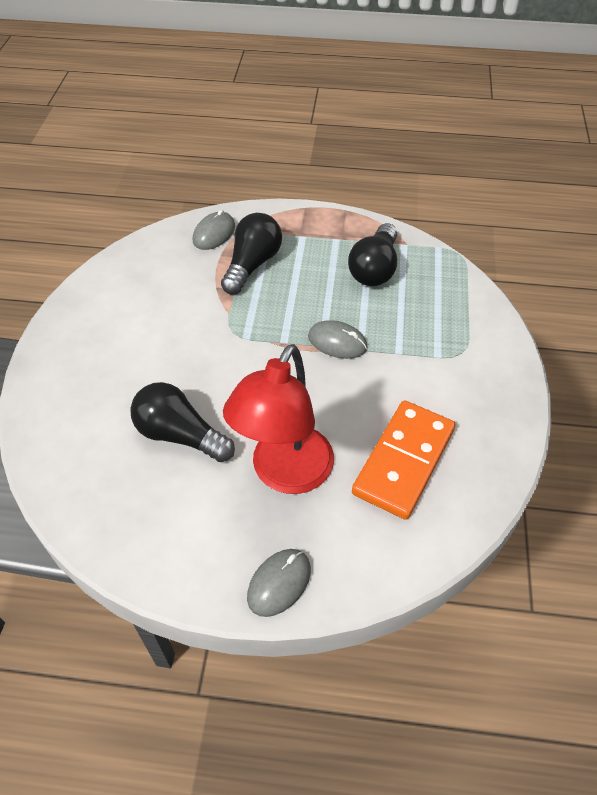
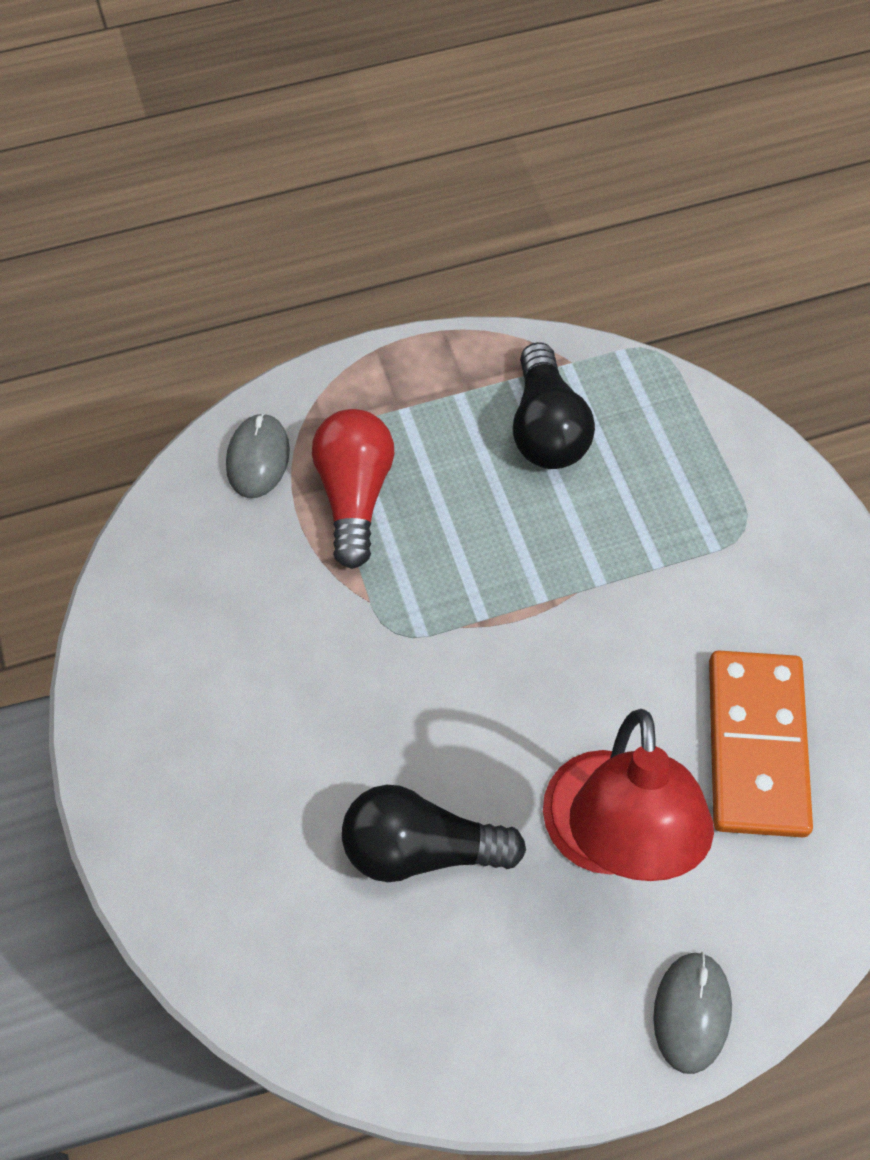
camera: 25 degrees left, 10 degrees up
black light bulb [221,213,282,294] -> red light bulb [312,409,394,569]
grey mouse [308,320,367,359] -> none

